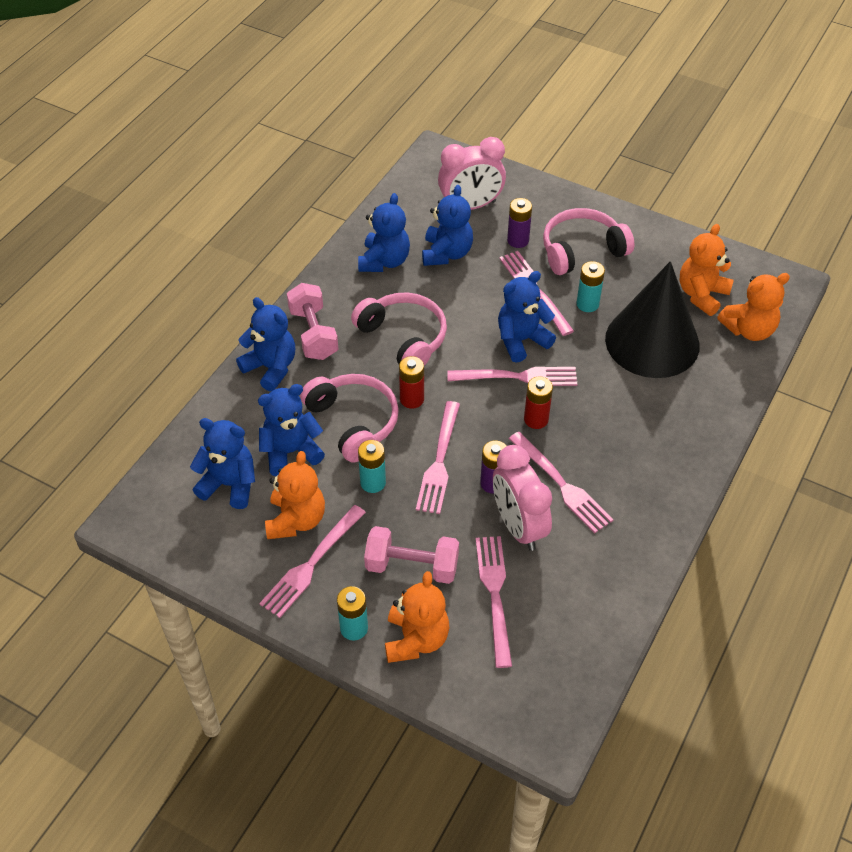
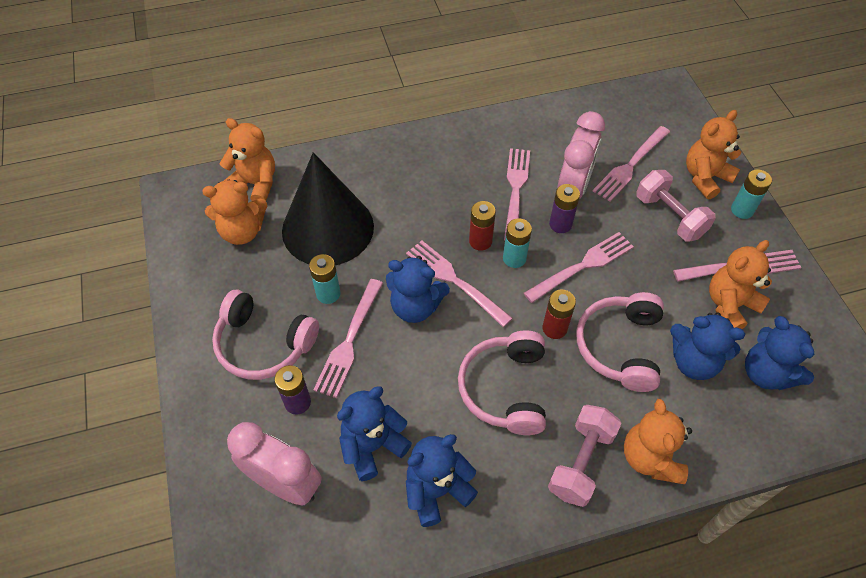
camera: 135 degrees left, 5 degrees up
blue teddy bear [236,297,295,392] -> orange teddy bear [624,399,692,484]
turquoise battery [358,440,386,493] -> turquoise battery moved to [503,218,532,268]

